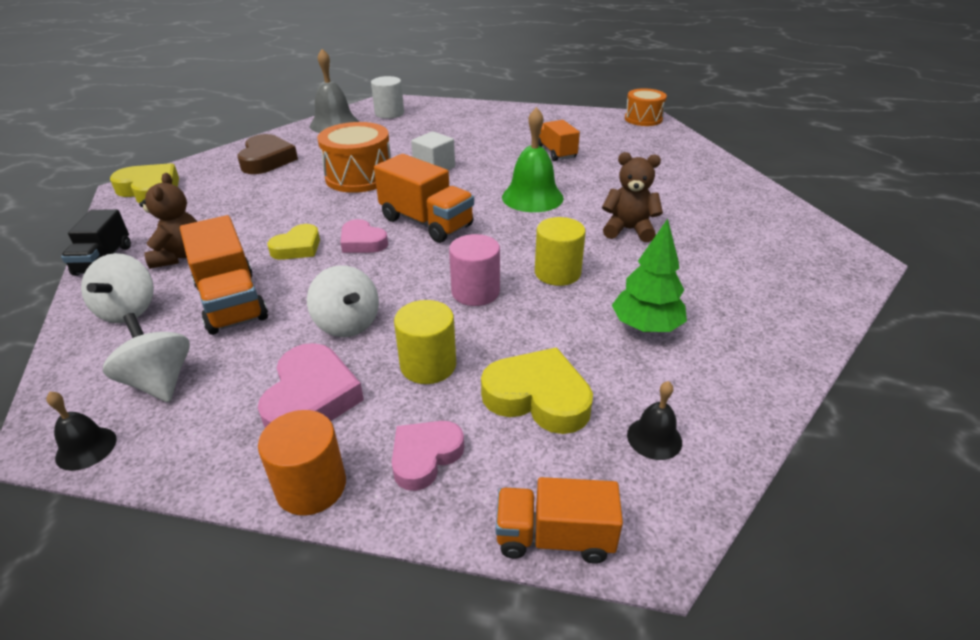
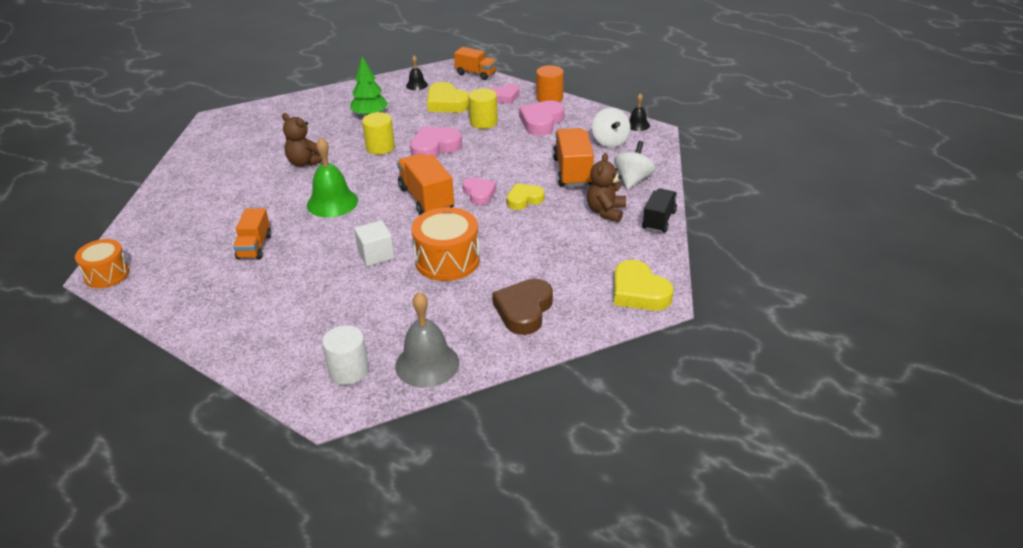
camera: 155 degrees left, 0 degrees up
white spinning top [307,265,379,337] -> none
pink cylinder [449,234,500,306] -> pink heart [410,126,462,158]

